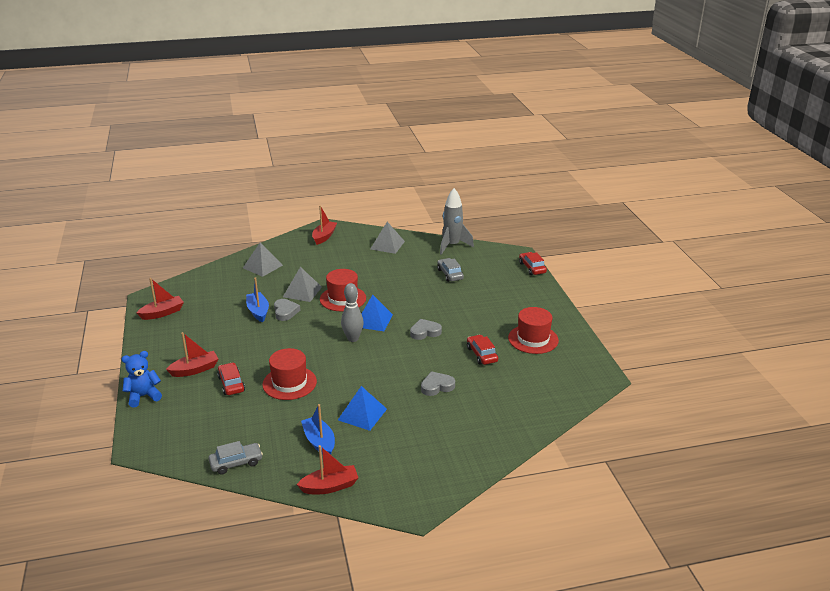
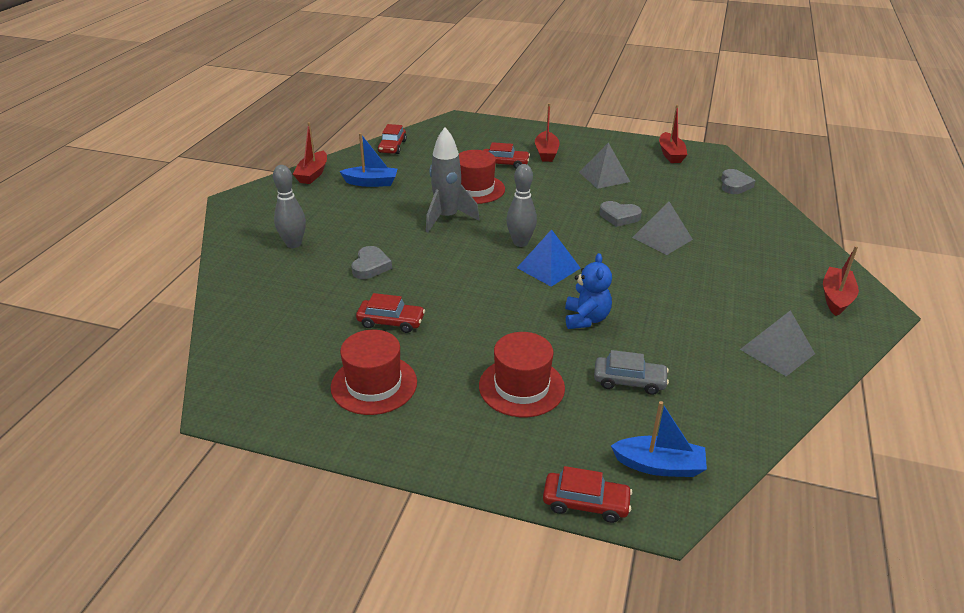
camera: 120 degrees right, 5 degrees up
blue teddy bear [122,351,162,407] -> blue teddy bear moved to [565,253,612,329]
grey car [208,441,263,475] -> red car [378,124,407,154]
grey pyramid [243,242,283,277] -> grey pyramid moved to [579,142,630,189]
blue boat [246,277,269,322] -> blue boat moved to [611,401,707,477]
red boat [312,205,337,245] -> red boat turned 120 degrees counterclockwise [823,246,859,316]
red hat [320,269,366,311] -> red hat moved to [479,332,565,417]
blue pyramid [338,386,387,431] -> none
grey heart [410,319,442,340] -> grey heart moved to [721,169,756,194]
grey rocket [440,188,474,255] -> grey rocket moved to [426,127,480,232]
none -> grey bowling pin [273,165,306,248]

